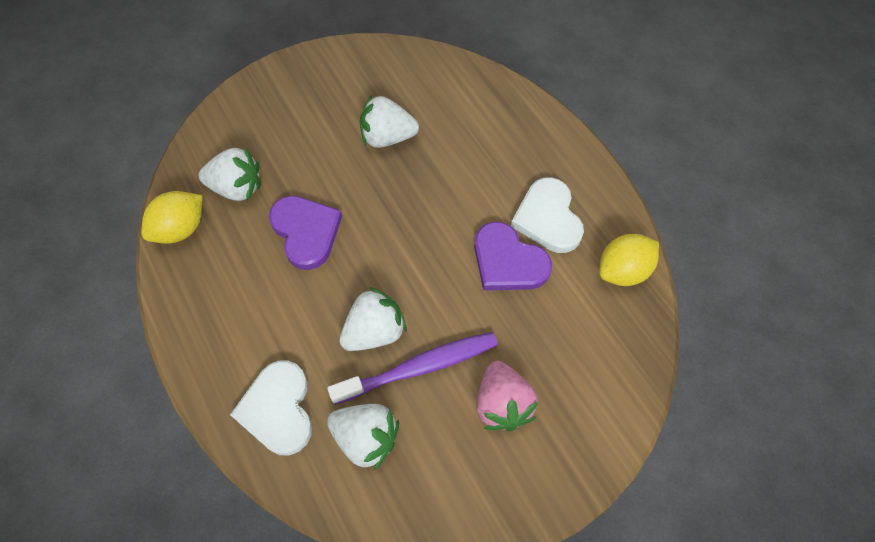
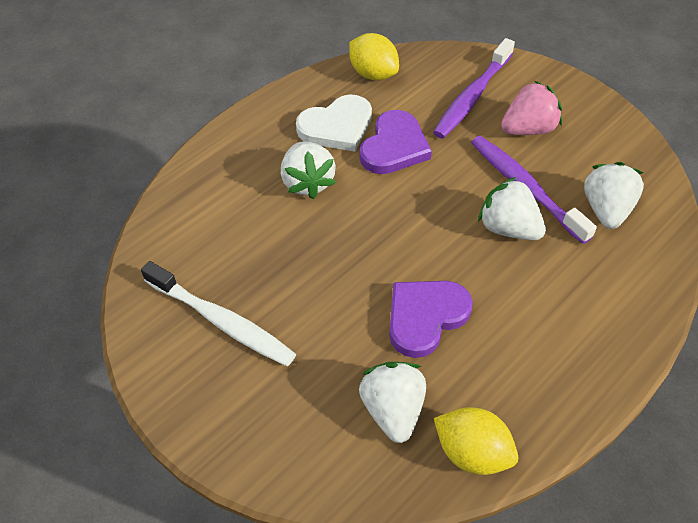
camera: 105 degrees left, 10 degrees down
white heart [230,360,312,455] -> none
white strawberry [360,95,419,148] -> white strawberry moved to [281,141,336,199]
none -> white toothbrush [141,261,296,366]
none -> purple toothbrush [433,38,515,138]

